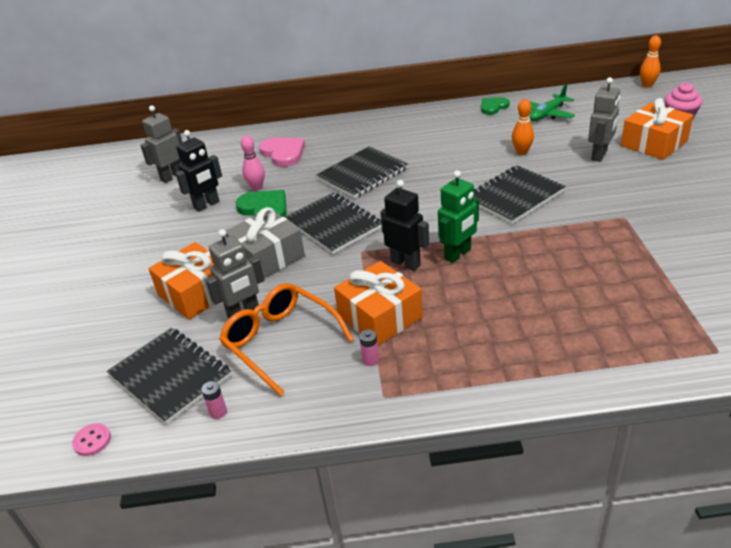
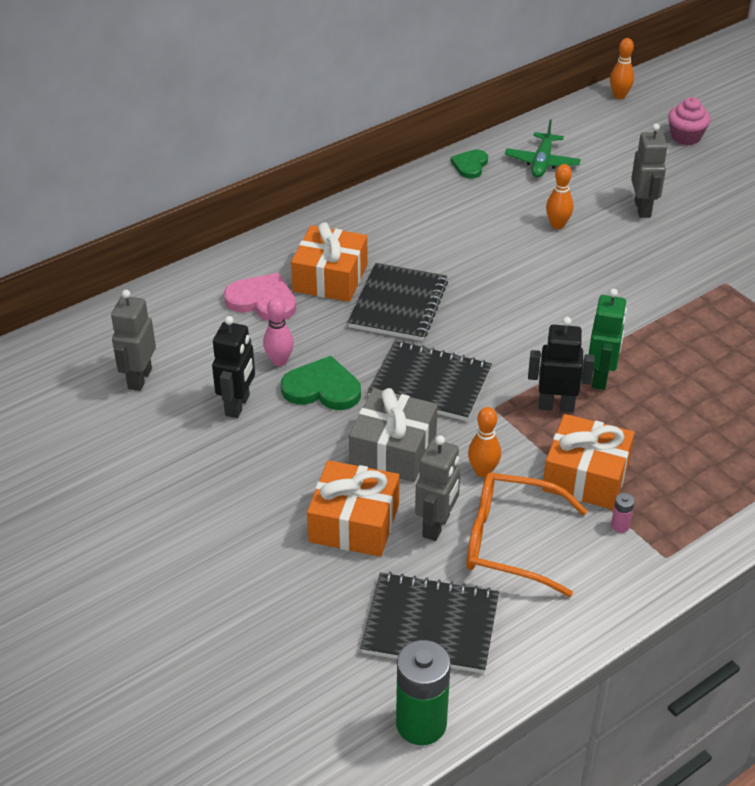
camera: 35 degrees left, 5 degrees up
pink button [72,423,111,456] -> green battery [396,640,451,745]
pink battery [201,381,227,419] -> none
black notebook [474,165,565,224] -> none
orange gift [621,98,693,160] -> orange gift moved to [291,222,367,302]
none -> orange bowling pin [468,407,501,478]

